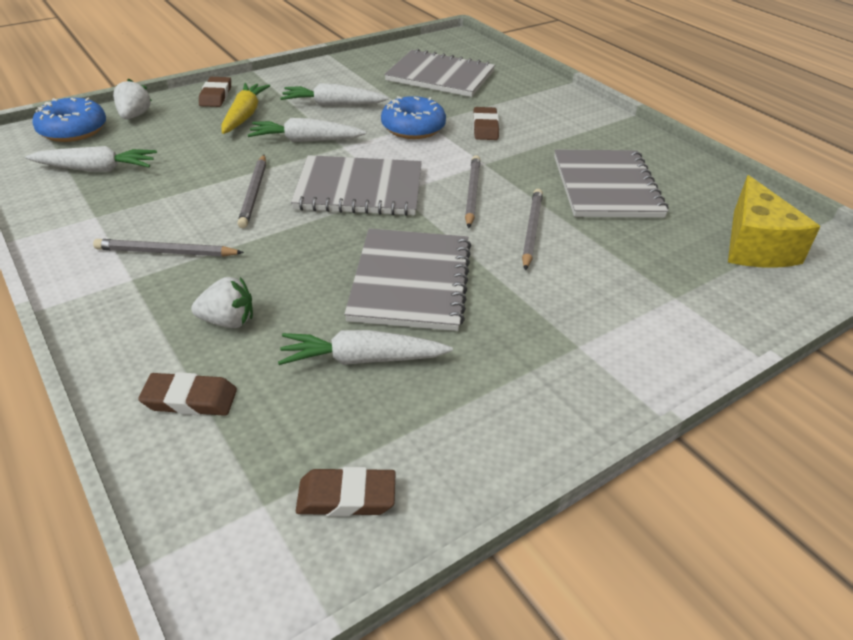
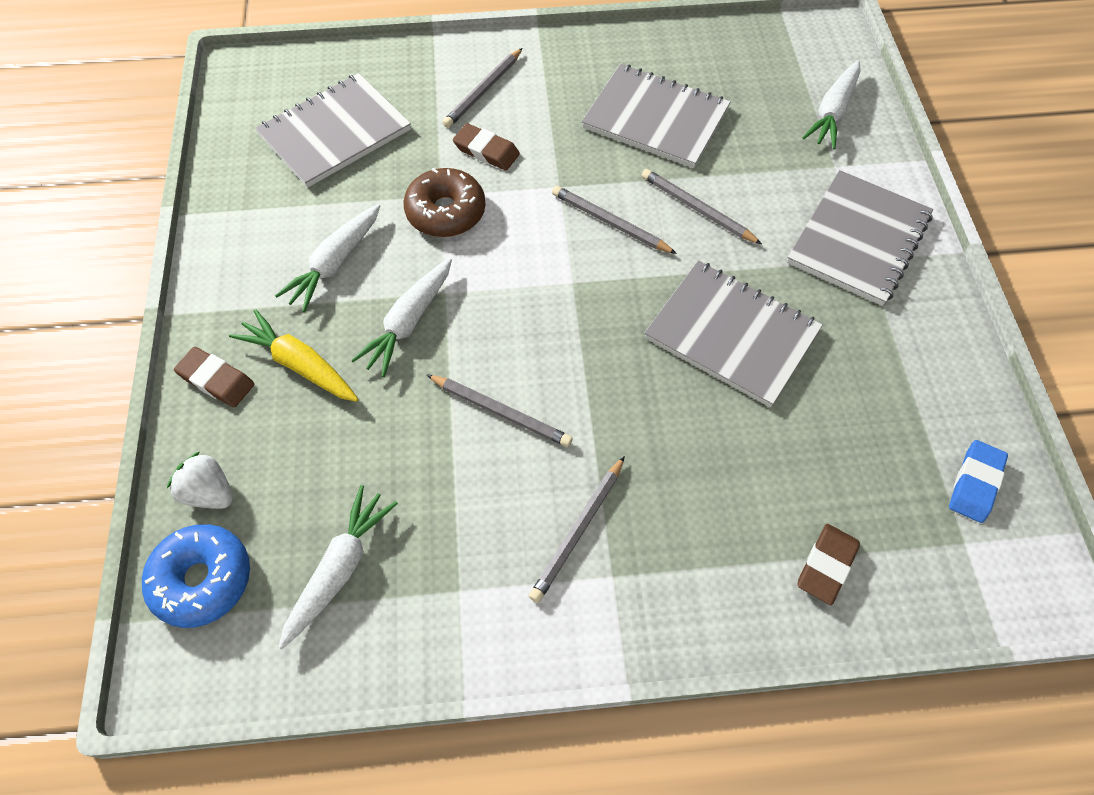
camera: 60 degrees left, 20 degrees up
white strawberry [191,277,253,328] -> none
white carrot [278,330,453,365] -> white carrot moved to [802,60,860,149]
grey notebook [291,155,422,216] -> grey notebook moved to [787,170,933,306]
brown eraser [296,467,396,517] -> blue eraser [949,440,1008,523]
blue donut [381,96,446,139] -> brown donut [403,168,486,237]
yellow cheese [728,175,820,268] -> none
none -> grey pencil [443,48,523,128]

